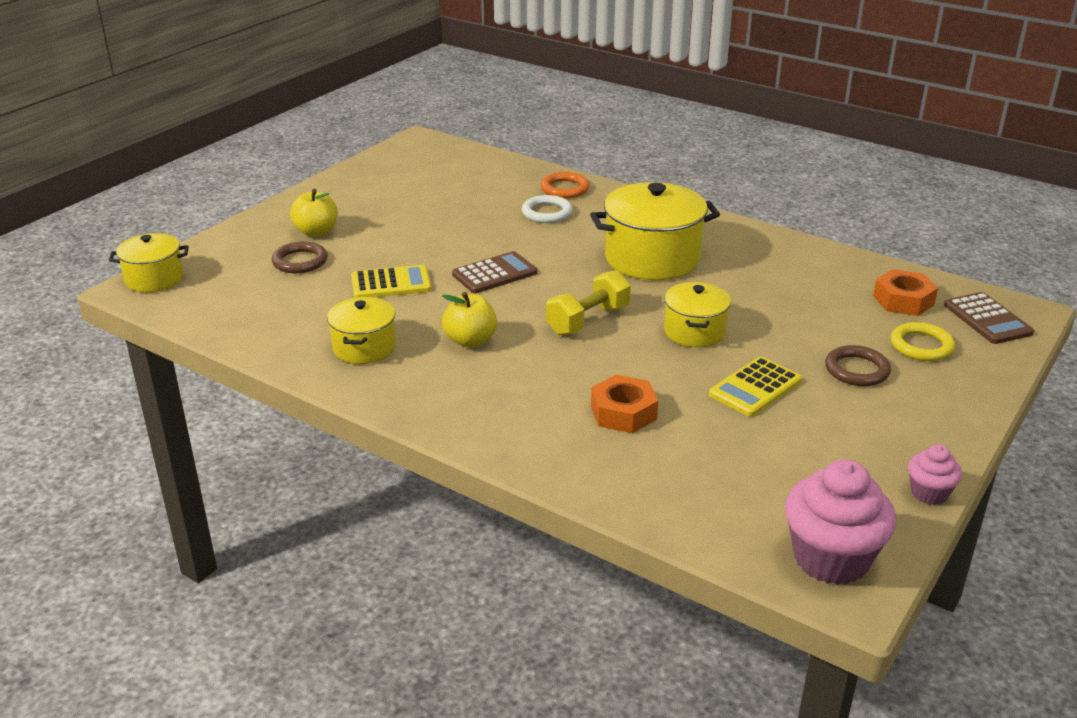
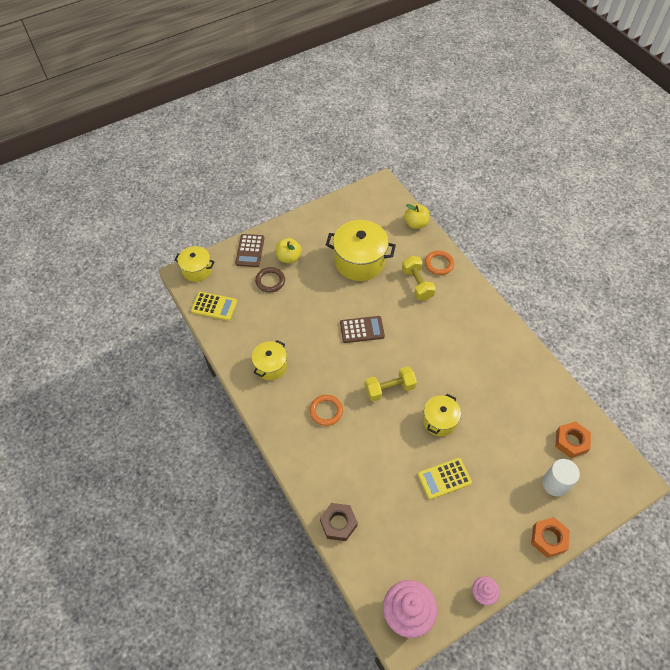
camera: 25 degrees right, 25 degrees up
yellow calculator [351,265,431,298] -> yellow calculator moved to [191,292,237,321]
yellow apple [442,292,497,348] -> yellow apple moved to [404,204,430,229]
white ring [522,195,573,223] -> yellow dumbbell [402,256,436,300]
yellow pot [590,182,720,280] -> yellow pot moved to [326,220,396,281]
orange nut [591,375,658,433] -> orange nut moved to [531,517,570,558]
brown ring [825,345,891,386] -> none
yellow ring [891,322,955,361] -> white cylinder [542,459,580,496]
brown calculator [944,292,1034,344] -> brown calculator moved to [235,234,264,267]
none -> orange ring [310,395,343,426]
none -> brown nut [320,503,358,541]

